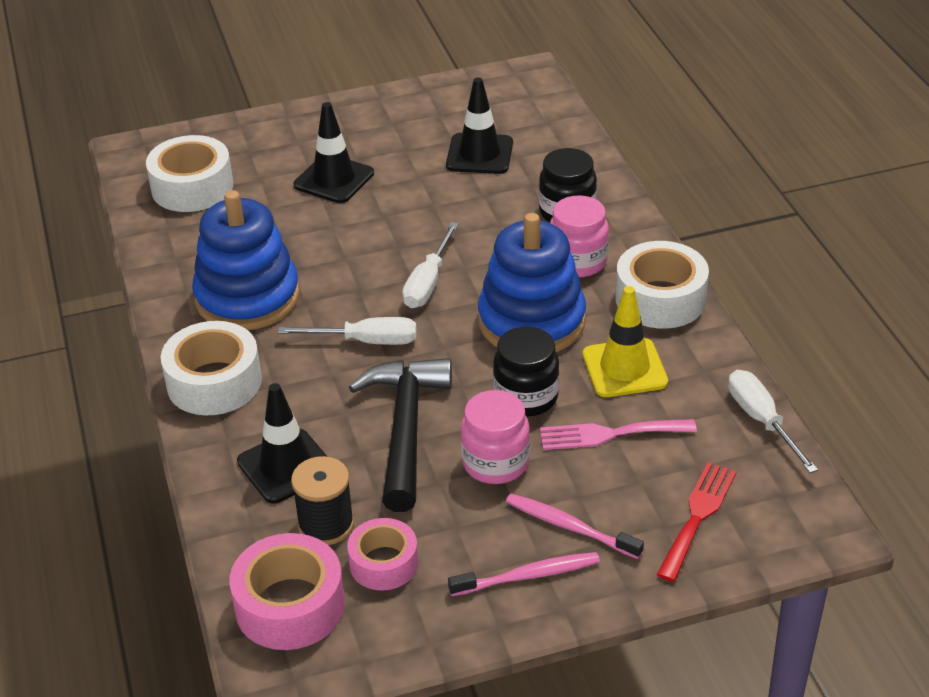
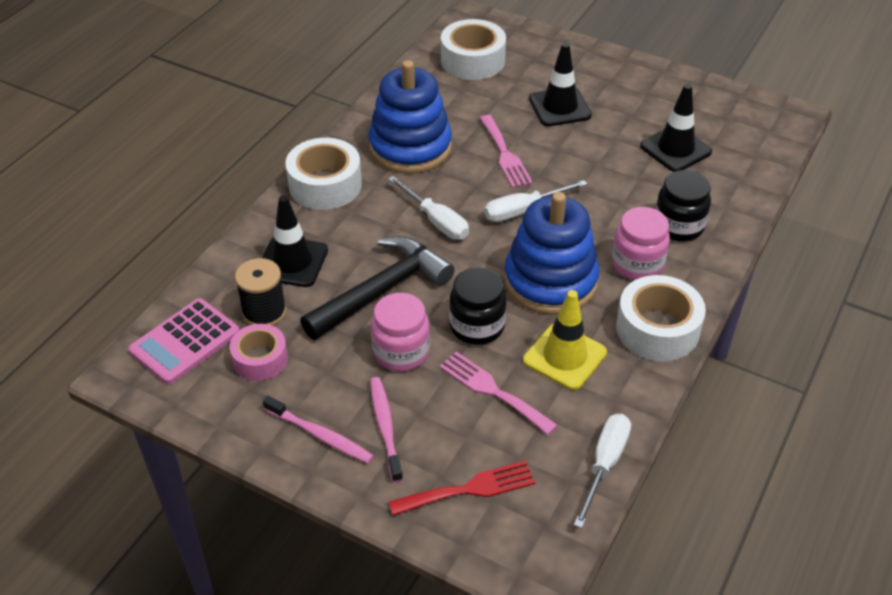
camera: 45 degrees right, 5 degrees up
pink tape [230,533,345,650] -> pink calculator [129,298,239,384]
none -> pink fork [480,115,533,188]

